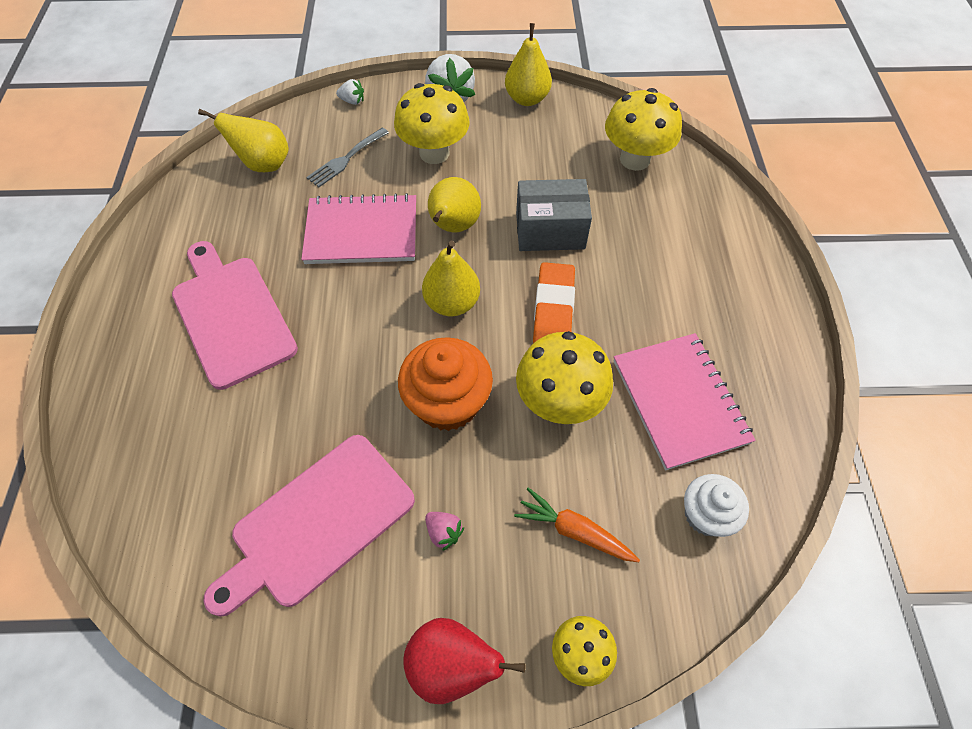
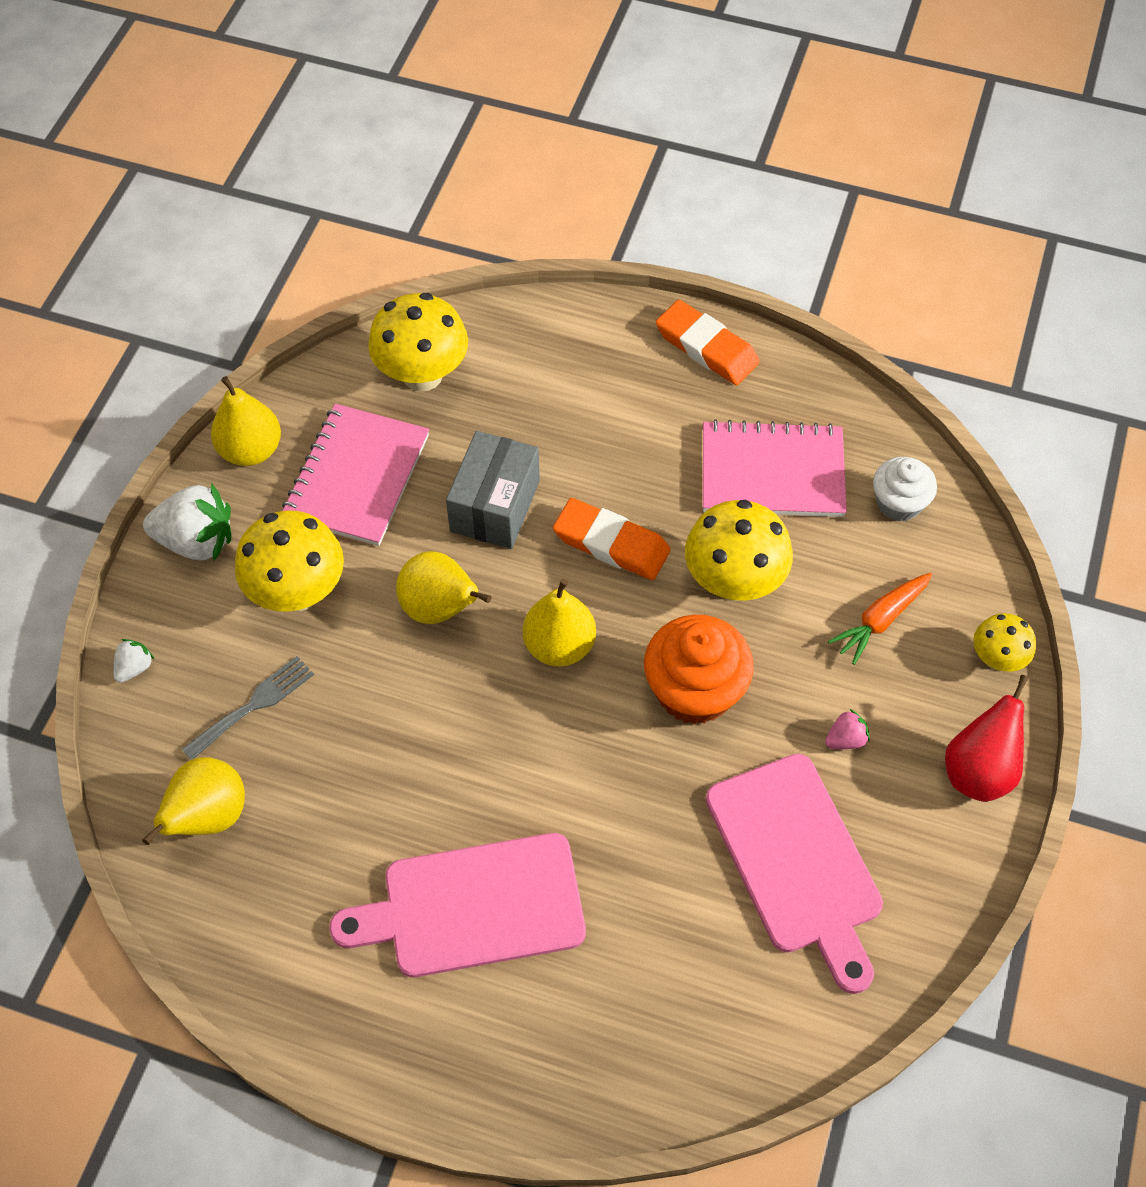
camera: 70 degrees left, 0 degrees up
pink notebook [301,193,416,264] -> pink notebook moved to [282,404,429,546]
grey fork [306,128,389,188] -> grey fork turned 105 degrees counterclockwise [182,656,314,760]
none -> orange eraser [656,300,760,385]

